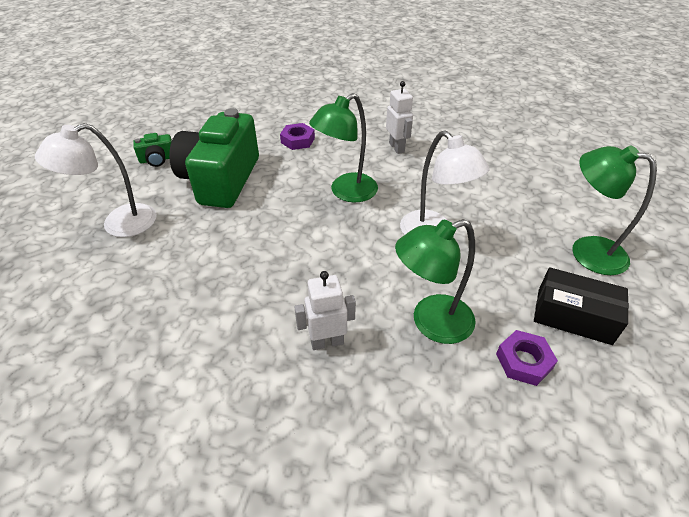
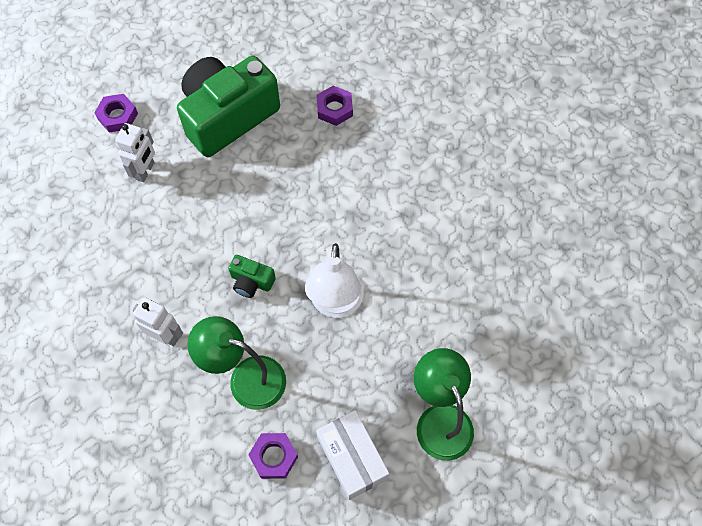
camera: 40 degrees right, 20 degrees up
white lamp [35,123,157,237] -> purple nut [95,94,138,133]
green camera [133,133,172,167] -> green camera moved to [228,255,276,298]
green lamp [309,93,378,202] -> none
white robot [386,81,413,154] -> white robot moved to [115,123,155,182]
black box [534,267,629,345] -> white box [316,410,389,500]

